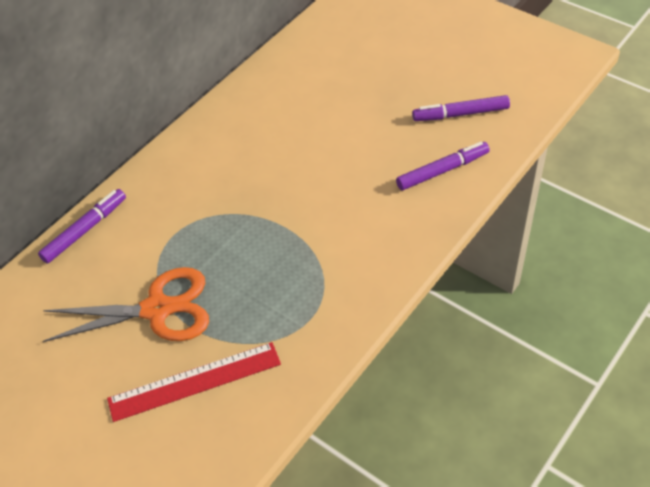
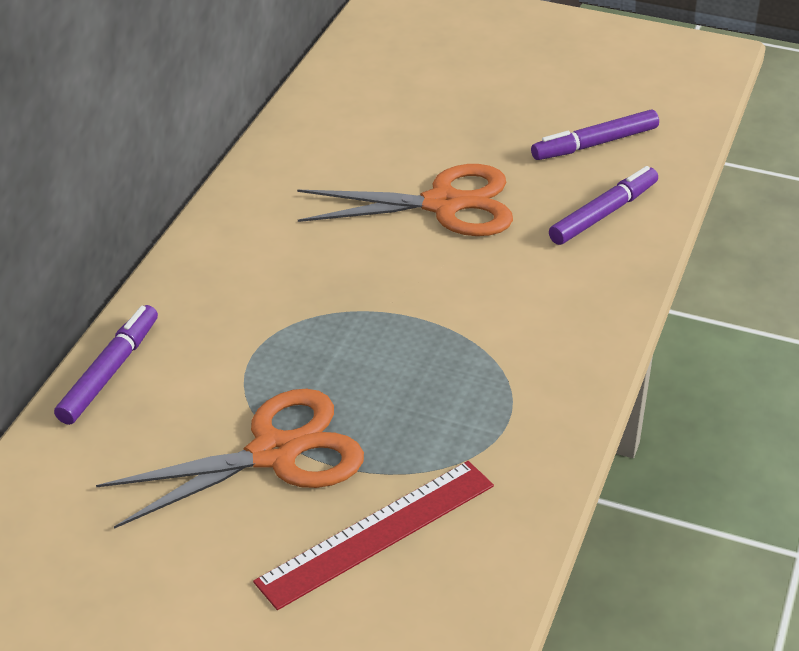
camera: 20 degrees left, 10 degrees down
none -> orange scissors [297,164,513,236]

